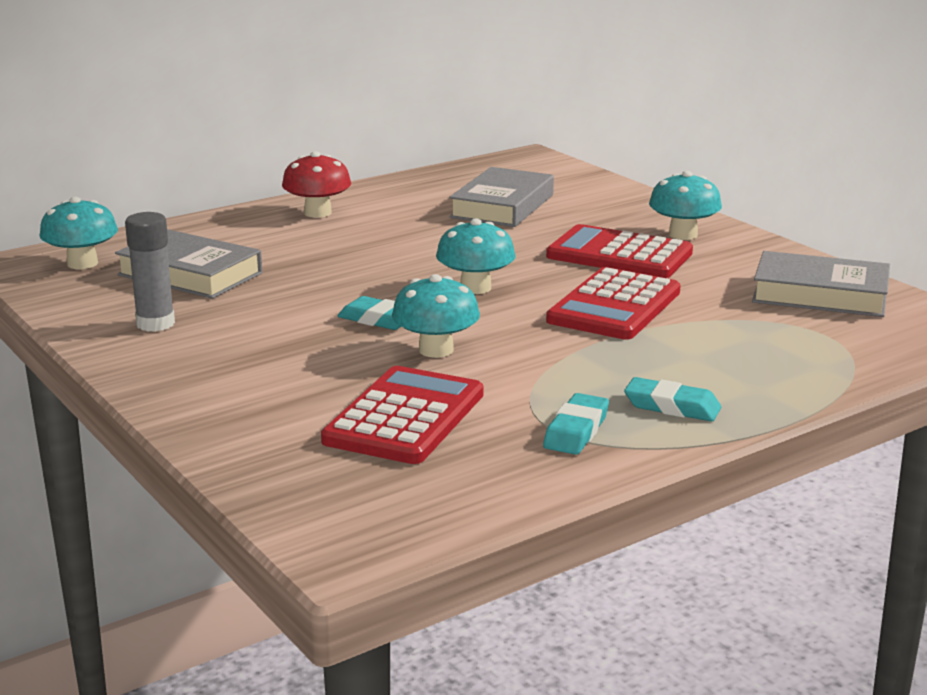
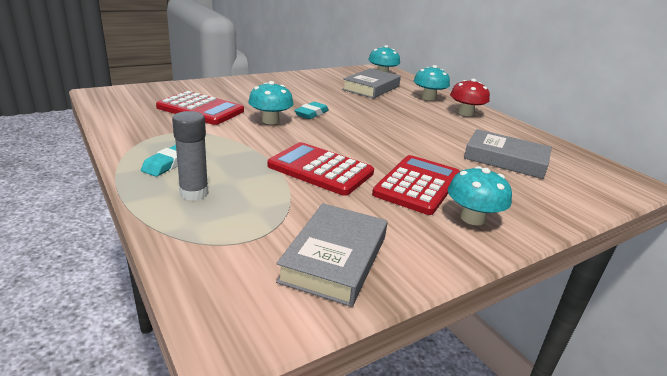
camera: 90 degrees right, 5 degrees up
grey glue stick [125,212,175,332] -> grey glue stick moved to [172,111,209,201]
turquoise mushroom [436,218,516,294] -> turquoise mushroom moved to [414,65,450,101]
turquoise eraser [543,393,609,455] -> none

